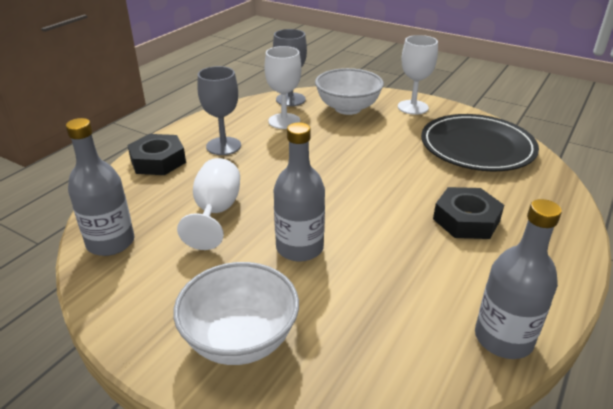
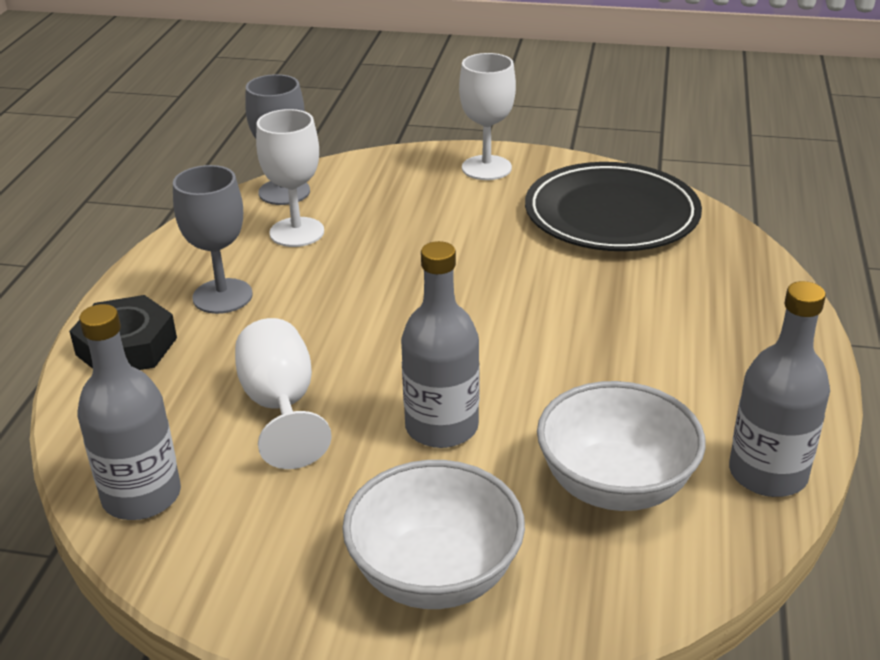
camera: 20 degrees left, 0 degrees up
white bowl [315,68,384,115] -> white bowl moved to [537,381,706,511]
black nut [433,187,504,239] -> none

